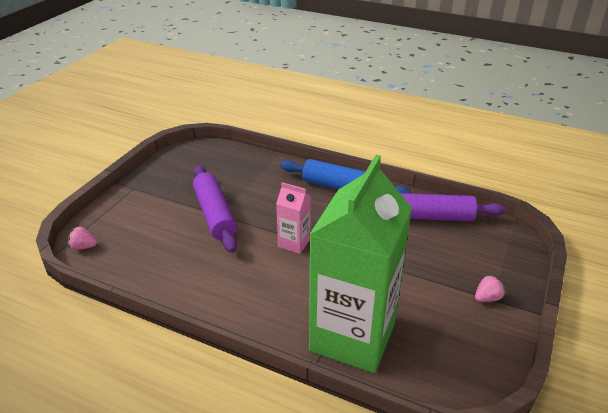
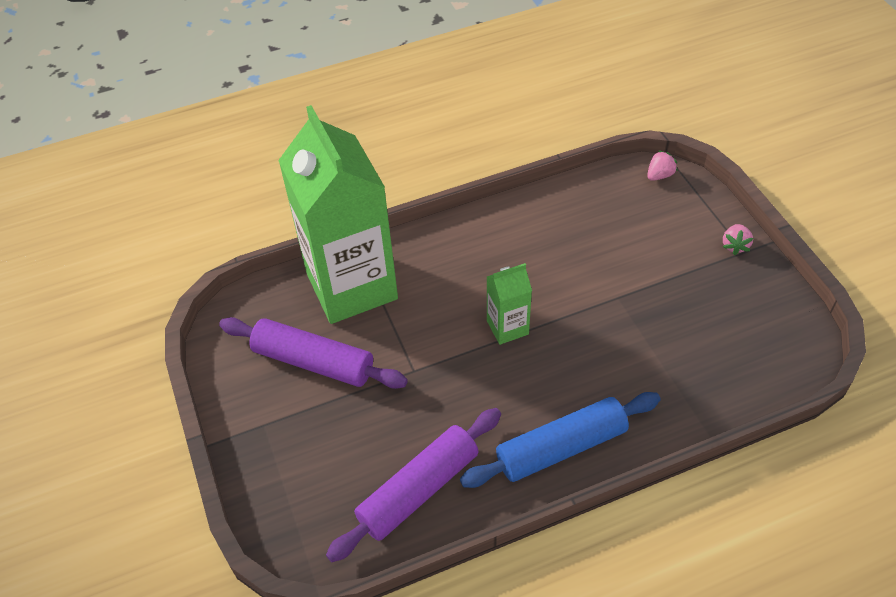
camera: 135 degrees right, 15 degrees up
purple rolling pin [193,165,237,253] -> purple rolling pin moved to [219,317,408,389]
pink carton [276,182,311,254] -> green carton [487,263,532,345]
pink strawberry [475,274,506,302] -> pink strawberry moved to [723,224,753,255]

